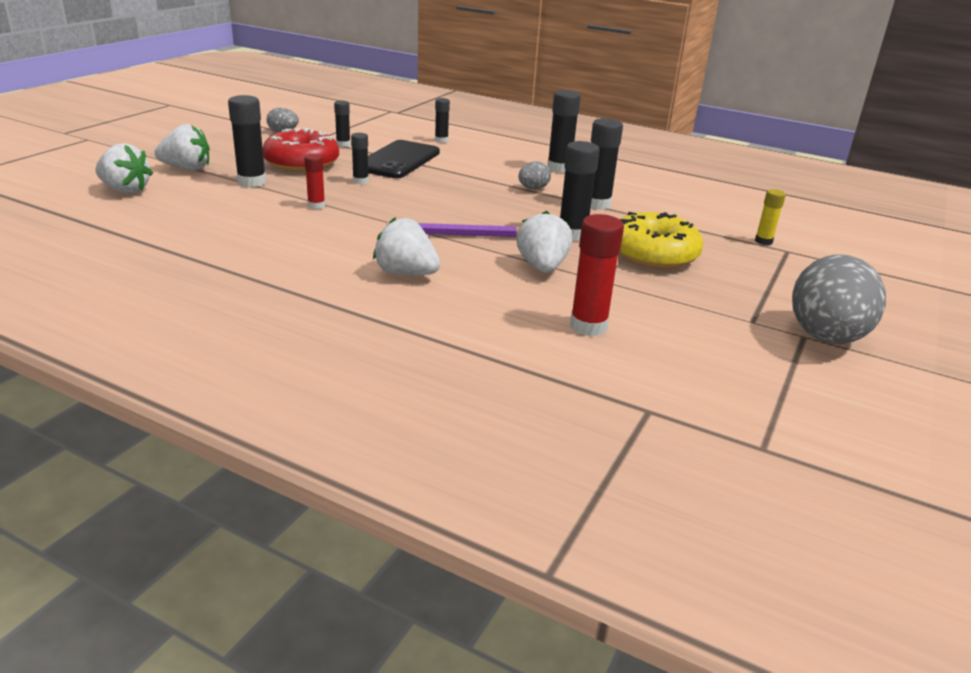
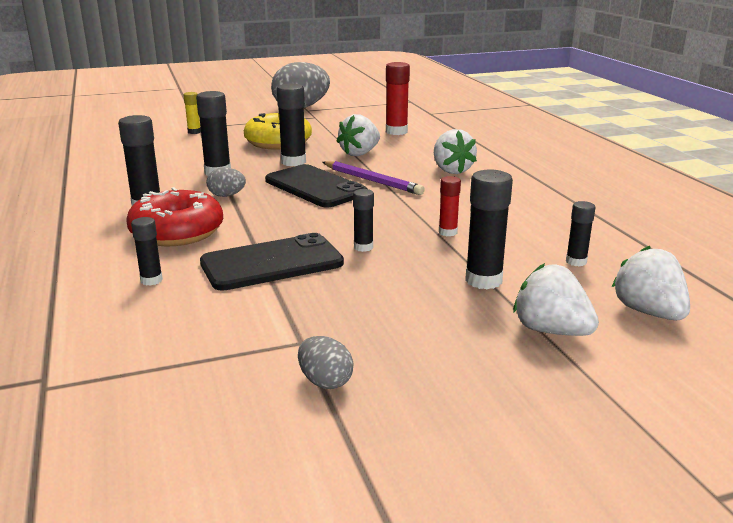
camera: 135 degrees left, 5 degrees down
red donut [263,128,339,172] -> red donut moved to [126,187,223,246]
black glue stick [334,101,350,147] -> black glue stick moved to [566,201,595,267]
none -> black phone [265,164,368,208]

